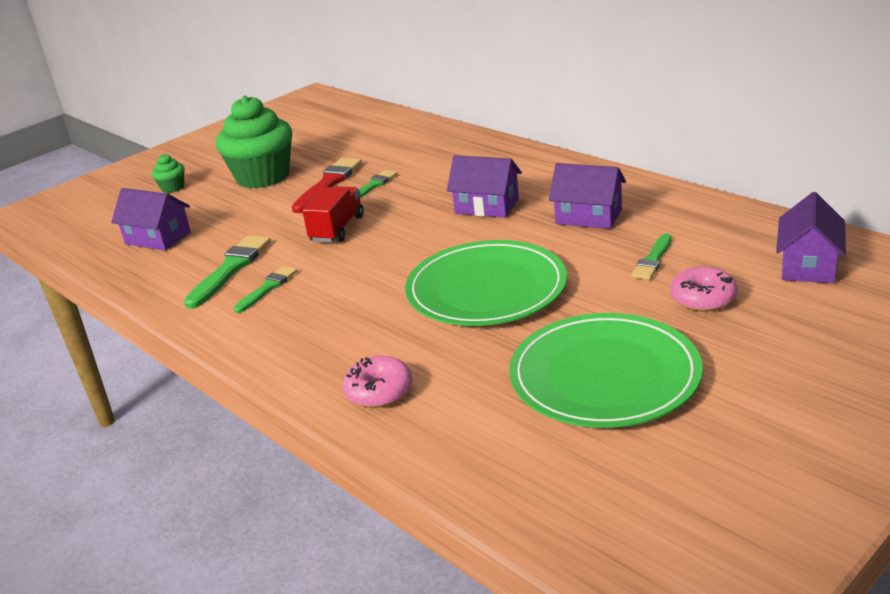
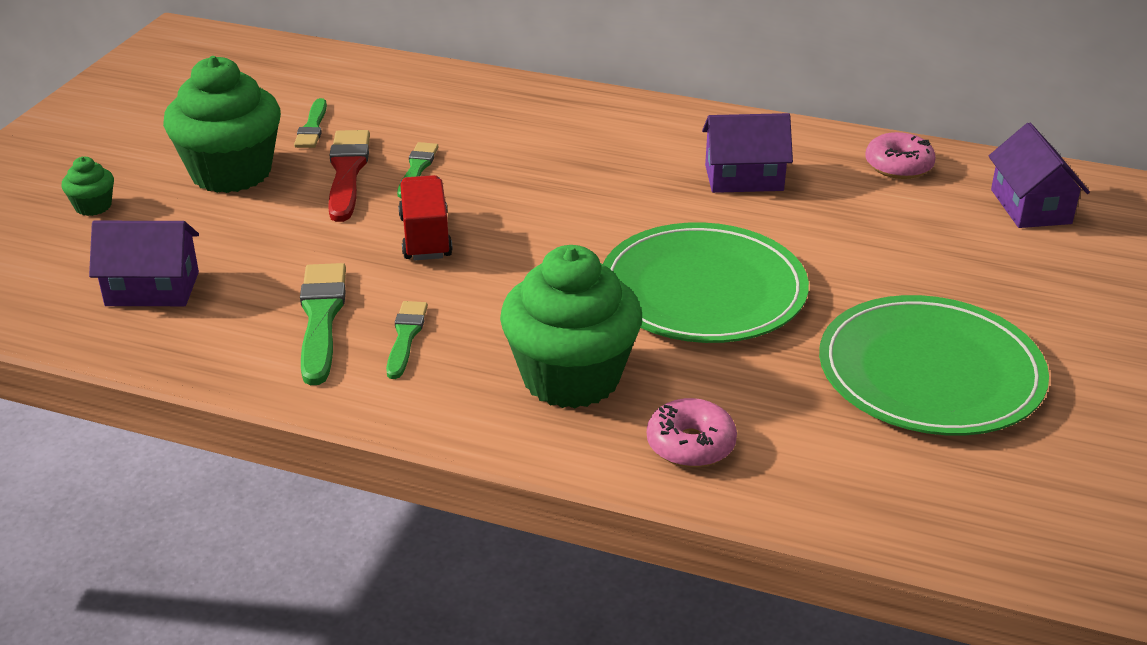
camera: 30 degrees left, 5 degrees up
purple house [447,155,522,218] -> none
green brush [631,234,671,280] -> green brush moved to [294,98,327,148]
pink donut [670,266,738,312] -> pink donut moved to [865,132,936,179]
none -> green cupcake [500,245,642,408]

